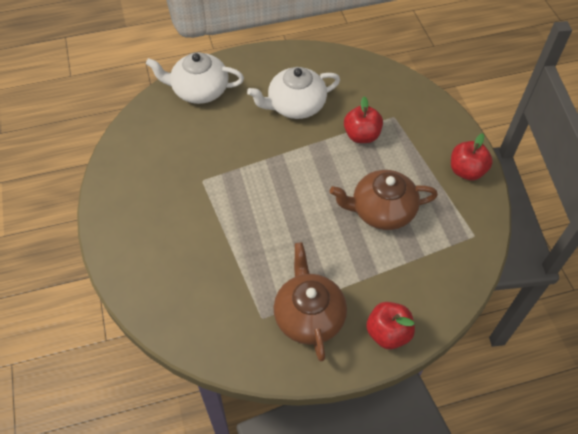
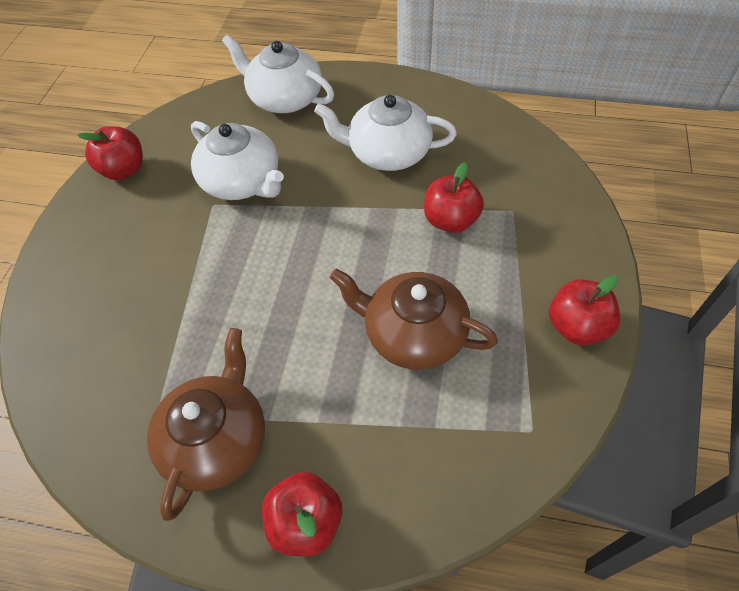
camera: 30 degrees right, 0 degrees up
none -> red apple [77,126,143,180]
none -> white teapot [191,121,284,200]

